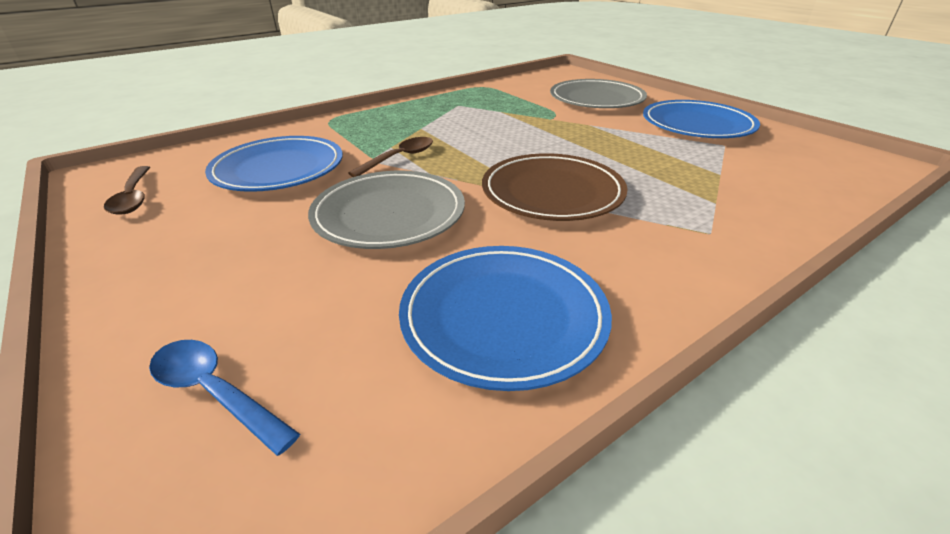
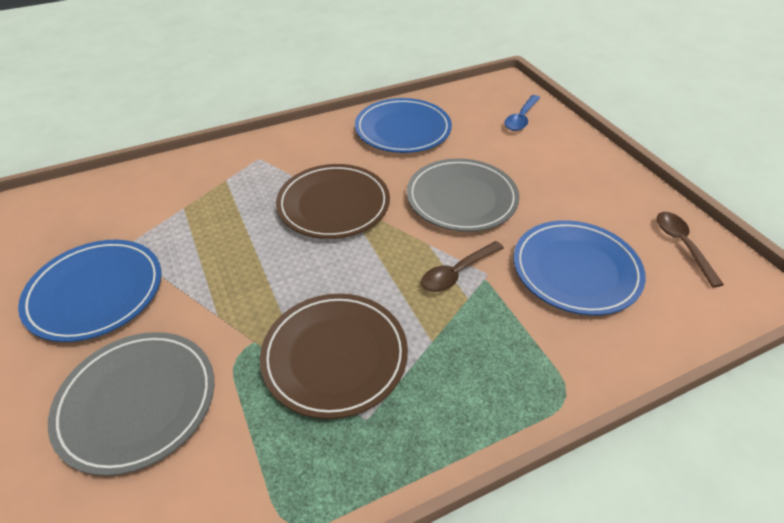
camera: 170 degrees left, 10 degrees up
blue spoon [149,340,300,456] -> blue spoon turned 75 degrees clockwise [505,95,540,131]
none -> brown plate [260,294,408,419]

